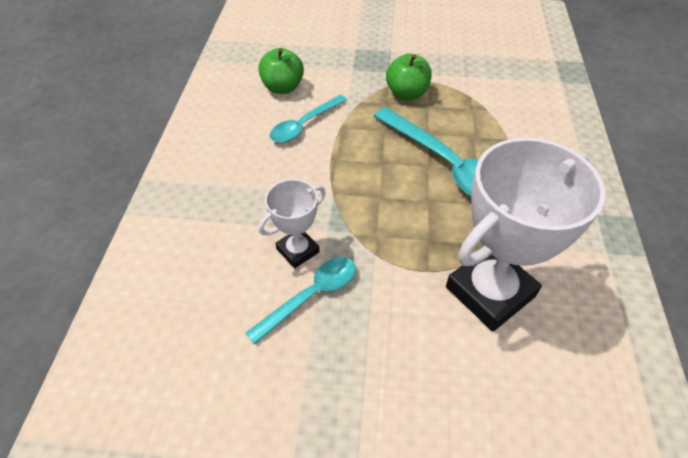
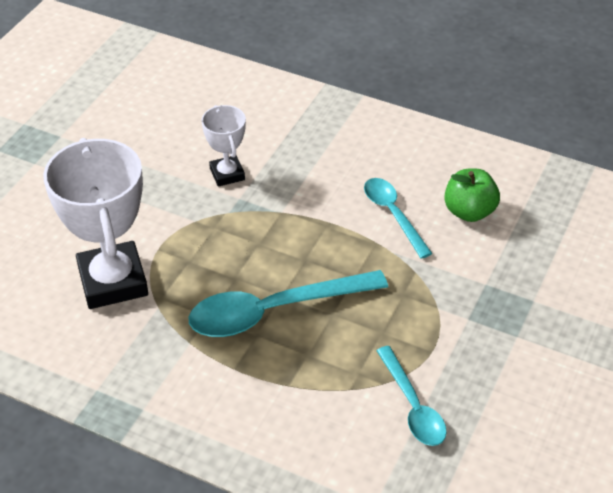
camera: 110 degrees right, 5 degrees down
turquoise spoon [246,257,356,345] -> turquoise spoon moved to [376,346,447,446]
green apple [386,54,432,100] -> none

